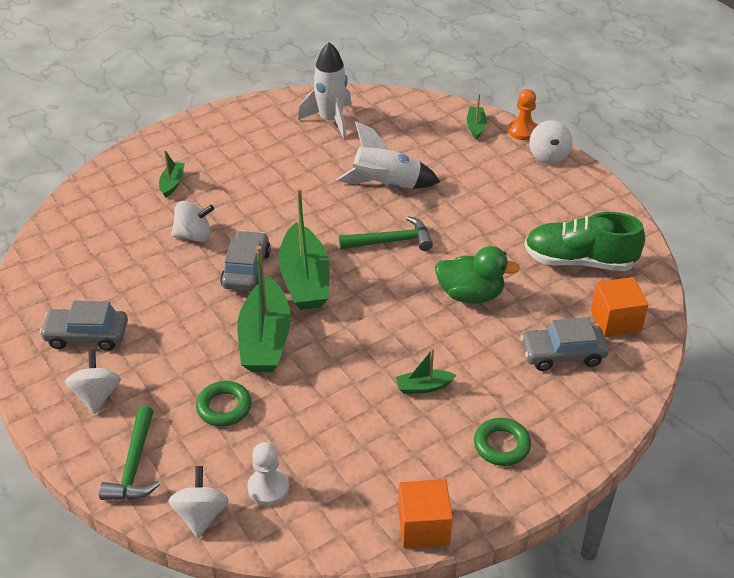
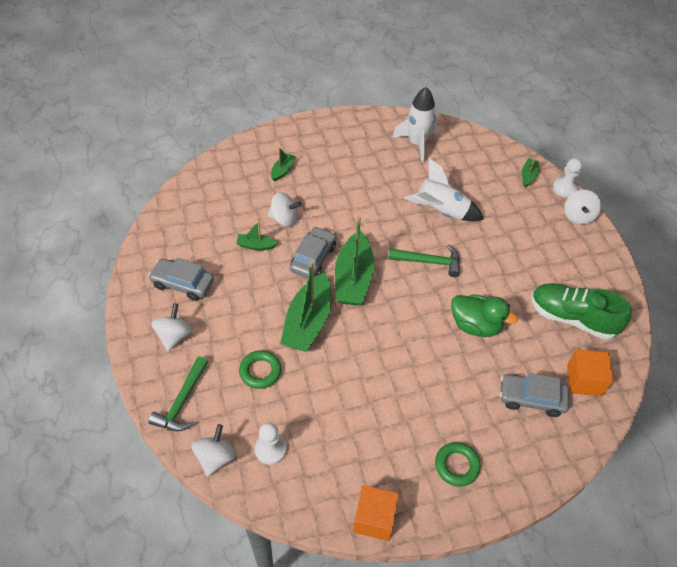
camera: 15 degrees right, 10 degrees up
green boat [396,348,456,394] -> green boat moved to [236,221,278,250]
orange pawn [508,89,538,140] -> white pawn [553,158,582,198]

